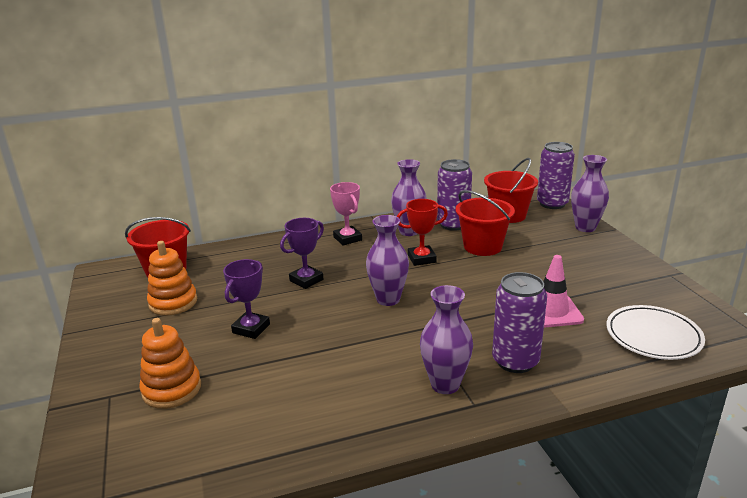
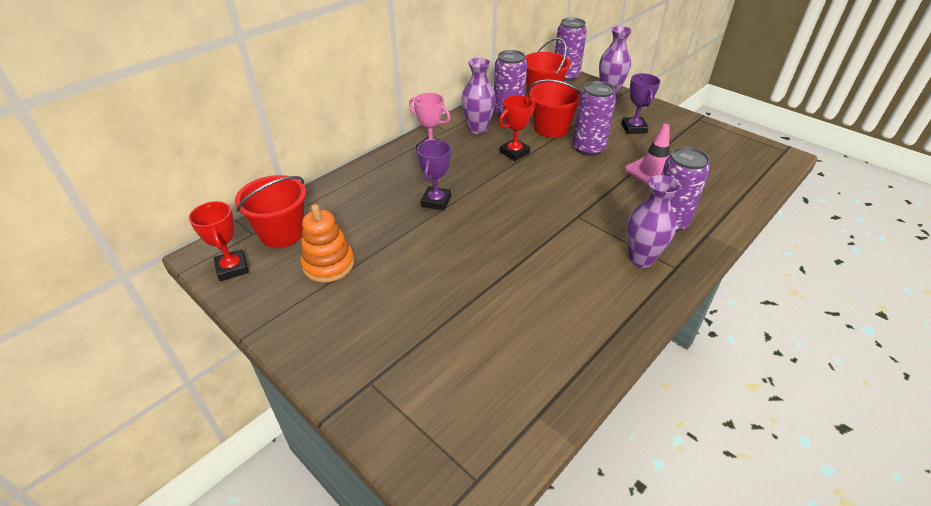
camera: 30 degrees left, 15 degrees up
orange stacking toy [139,318,201,409] -> none
purple trophy [223,259,270,339] -> purple trophy moved to [621,73,660,134]
purple vase [366,215,409,306] -> none
white plate [606,305,705,360] -> none
none -> red trophy [189,201,249,281]
none -> purple can [573,81,616,156]

